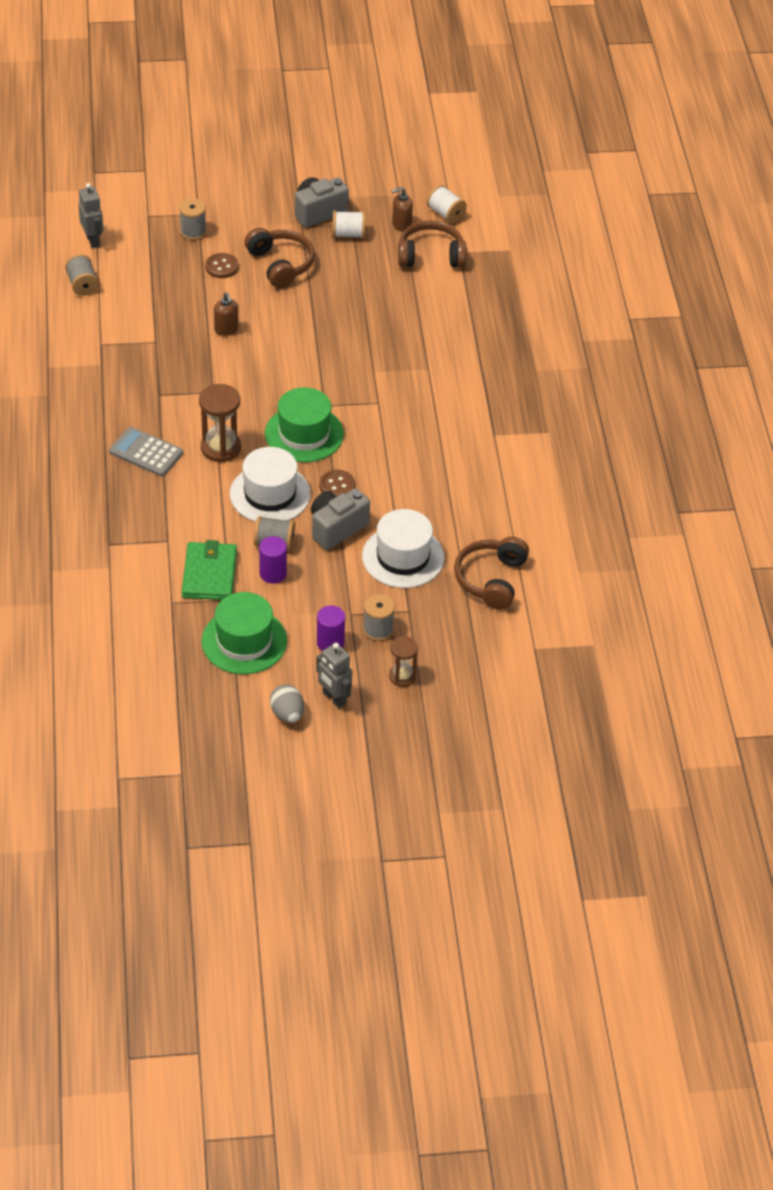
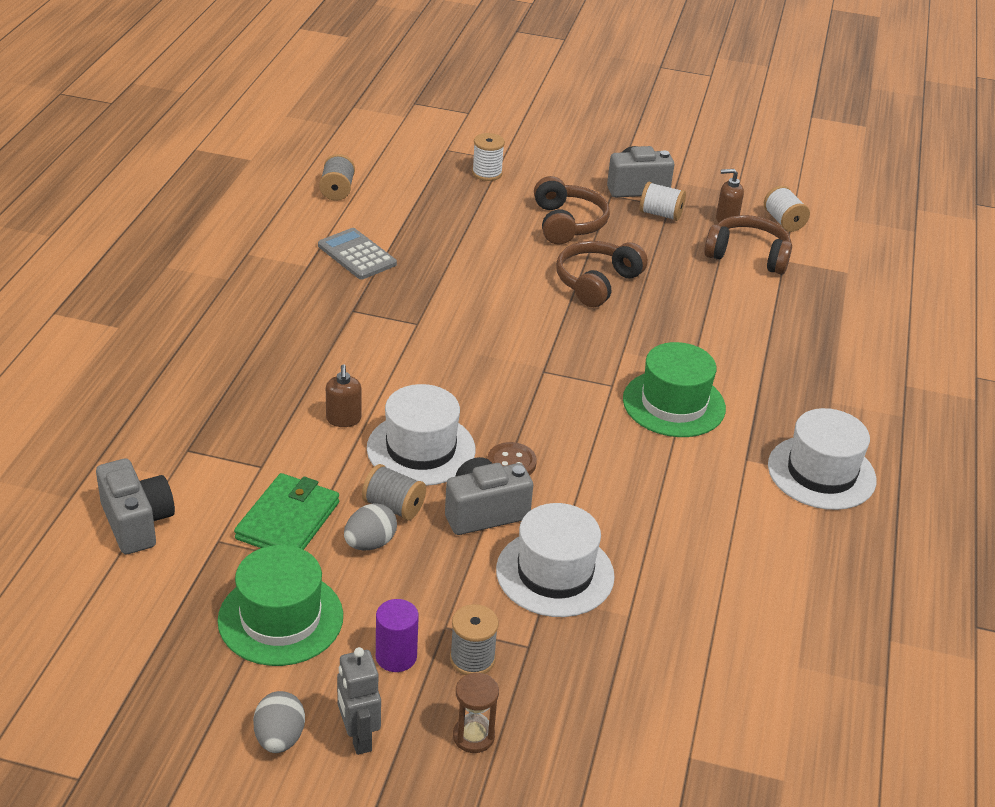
camera: 20 degrees right, 10 degrees down
grey robot [78,183,104,248] -> none
grey calculator [109,427,183,476] -> grey calculator moved to [318,228,397,279]
grey spool [179,199,207,240] -> white spool [472,133,505,181]
brown hourglass [199,384,241,462] -> none
brown button [205,253,239,278] -> none
brown soap dispenser [214,292,239,336] -> brown soap dispenser moved to [326,364,361,427]
purple cylinder [259,536,287,584] -> grey egg [344,503,397,551]
green hat [265,387,344,462] -> green hat moved to [623,342,726,437]
brown headphones [454,537,529,610] -> brown headphones moved to [556,241,648,307]
none -> grey camera [96,459,175,554]
none -> white hat [768,408,876,510]

